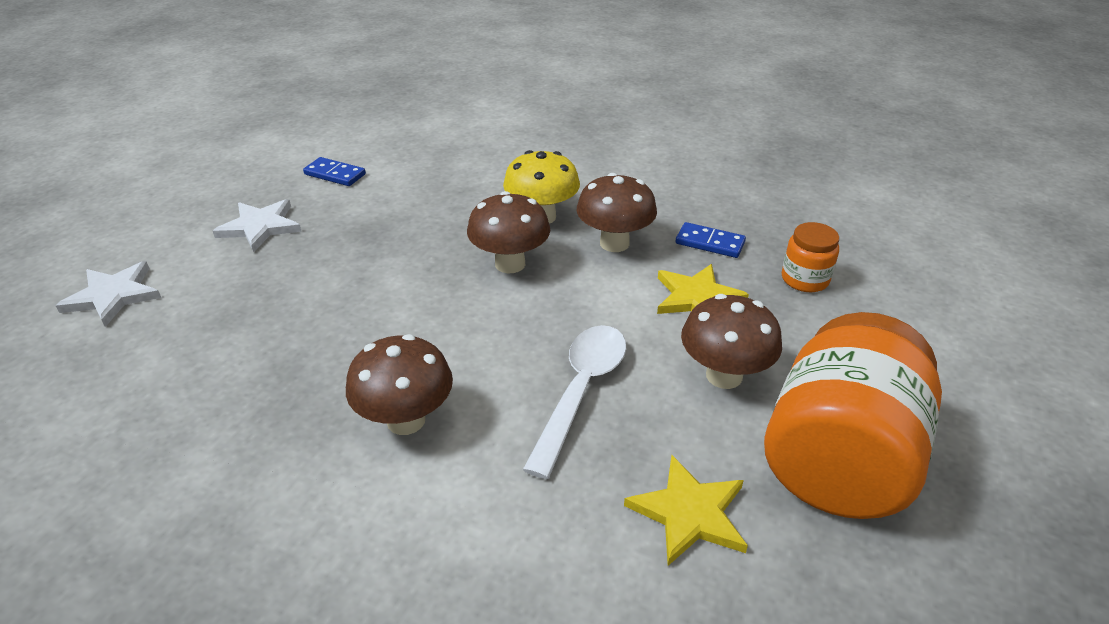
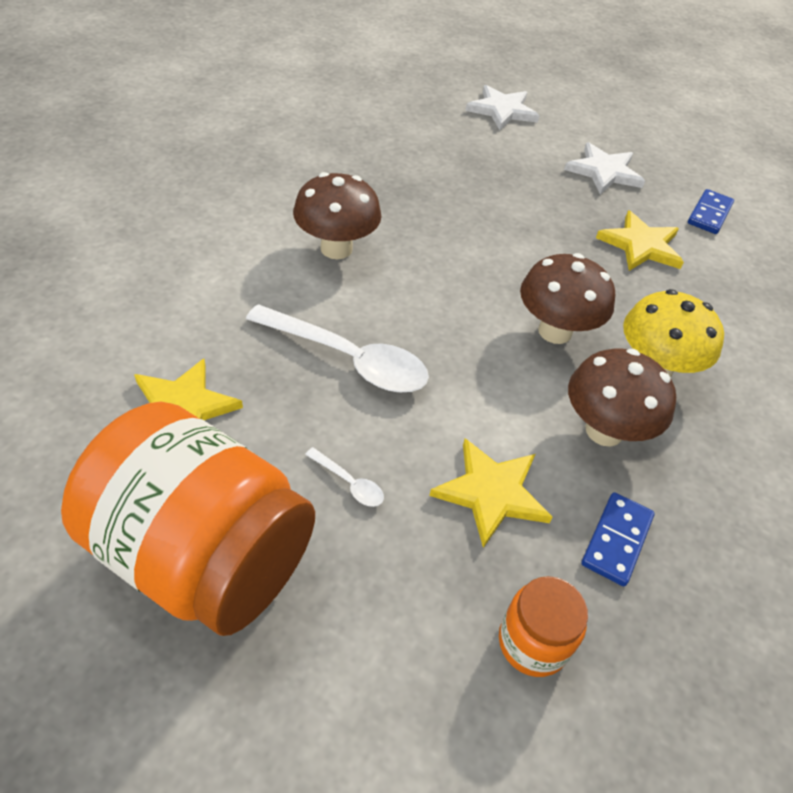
camera: 90 degrees right, 10 degrees up
brown mushroom [681,294,782,389] -> white spoon [305,447,384,507]
none -> yellow star [596,210,684,271]

